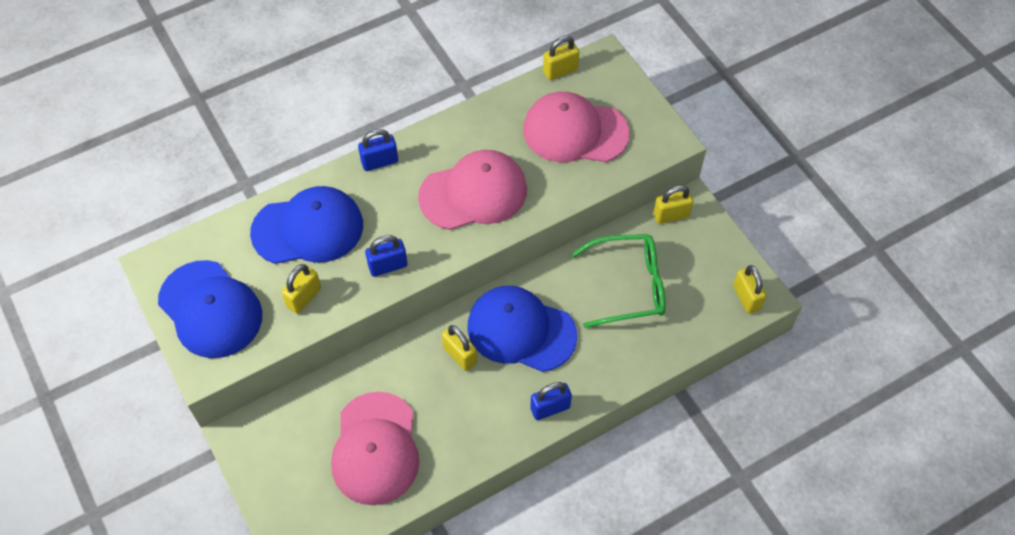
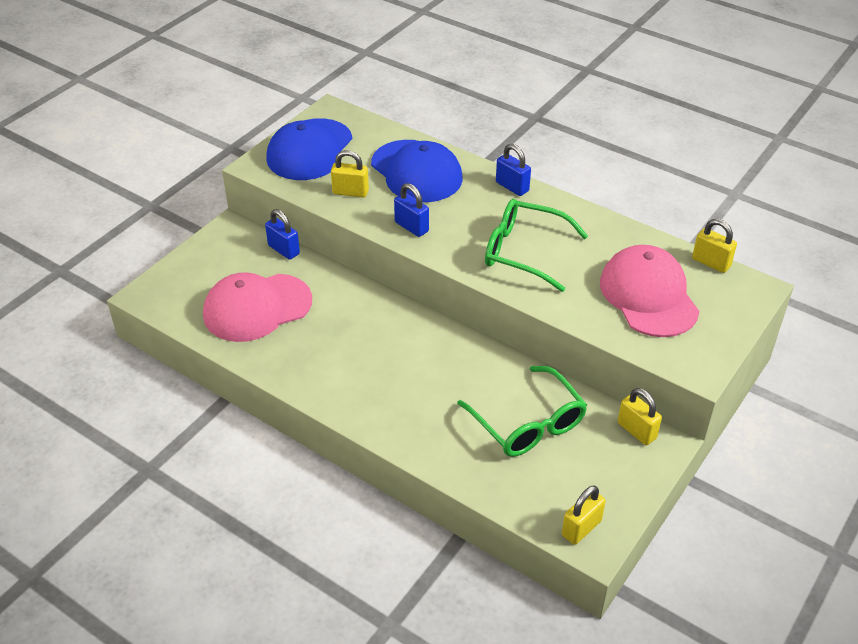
camera: 65 degrees right, 15 degrees down
pink cap [418,150,527,230] -> green glasses [485,199,588,292]
yellow padlock [442,325,477,371] -> none
blue cap [468,286,577,372] -> none
blue padlock [530,382,572,420] -> blue padlock moved to [265,209,300,260]

